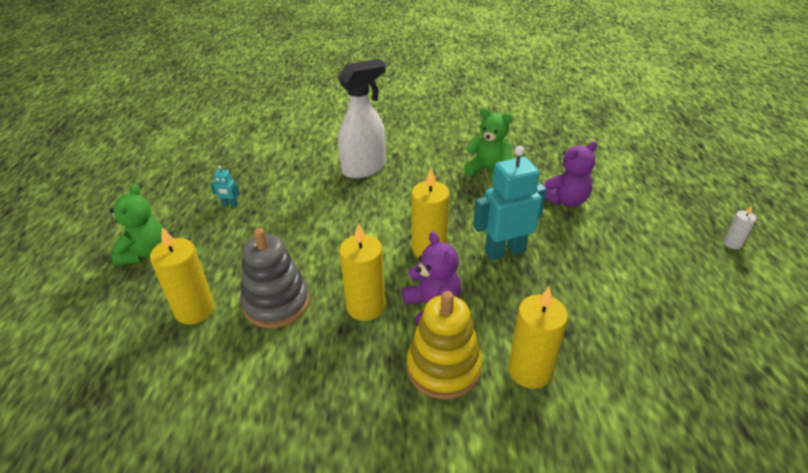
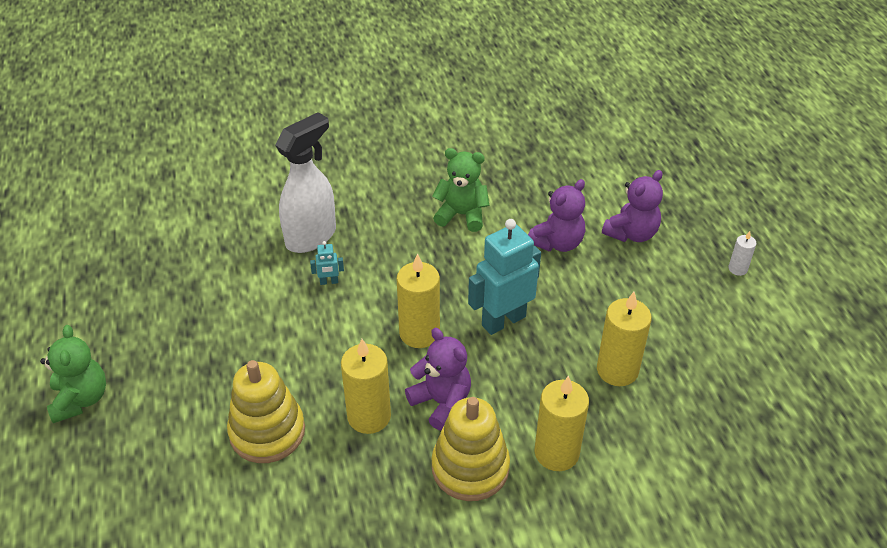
camera: 15 degrees left, 5 degrees up
yellow candle [150,227,215,325] -> yellow candle moved to [597,292,652,386]
turquoise robot [210,165,240,207] -> turquoise robot moved to [310,241,344,285]
grey stacking toy [240,228,310,328] -> yellow stacking toy [227,360,305,463]
none -> purple teddy bear [602,170,663,242]

